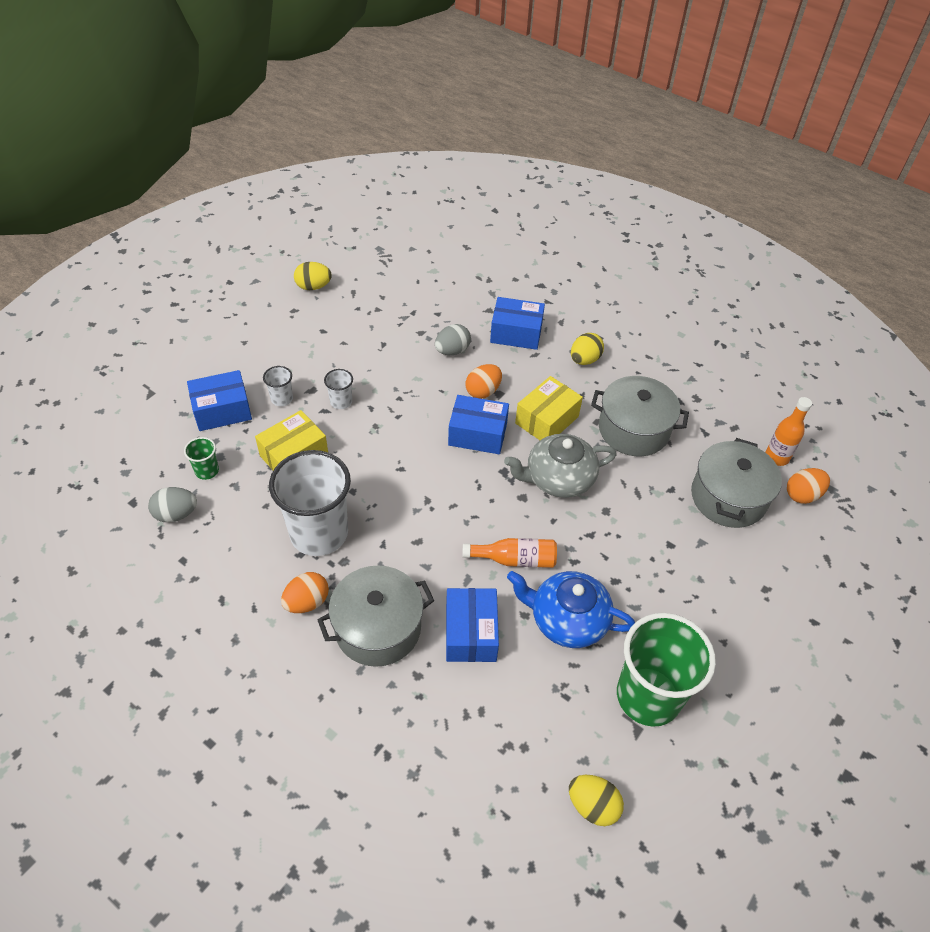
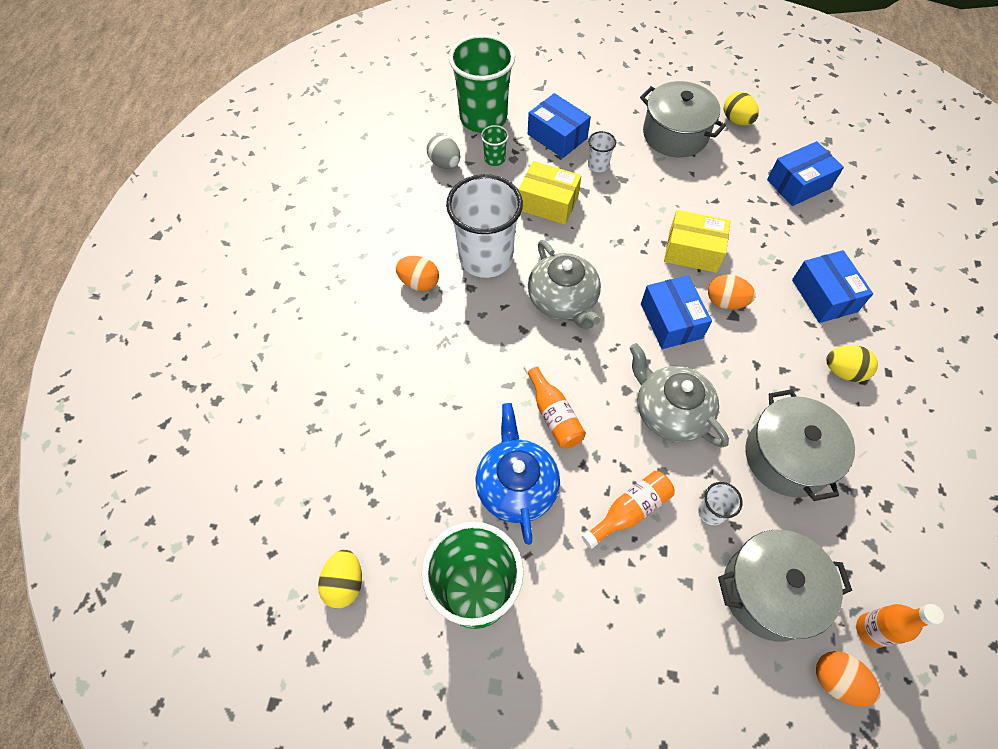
camera: 65 degrees right, 10 degrees up
grey pot [317,566,434,667] -> grey pot moved to [640,81,726,157]
white cup [324,369,353,409] -> white cup moved to [698,482,743,525]
grey egg [435,324,471,355] -> none
blue box [446,588,499,662] -> blue box moved to [767,141,844,206]
yellow box [515,376,583,440] -> yellow box moved to [664,210,731,273]
none -> green cup [449,34,515,133]
none -> grey teapot [528,240,601,330]
none -> orange bottle [582,471,675,549]

